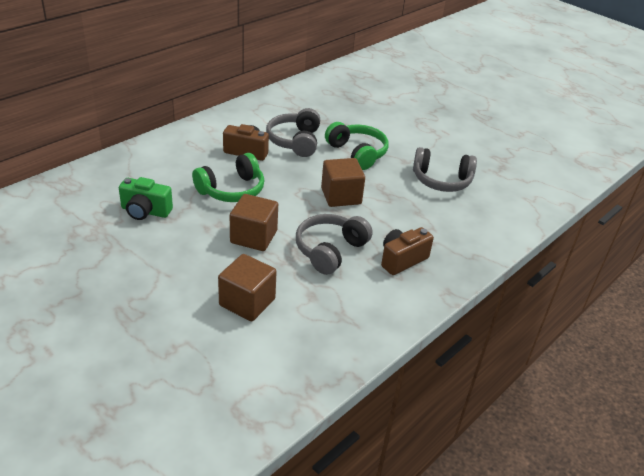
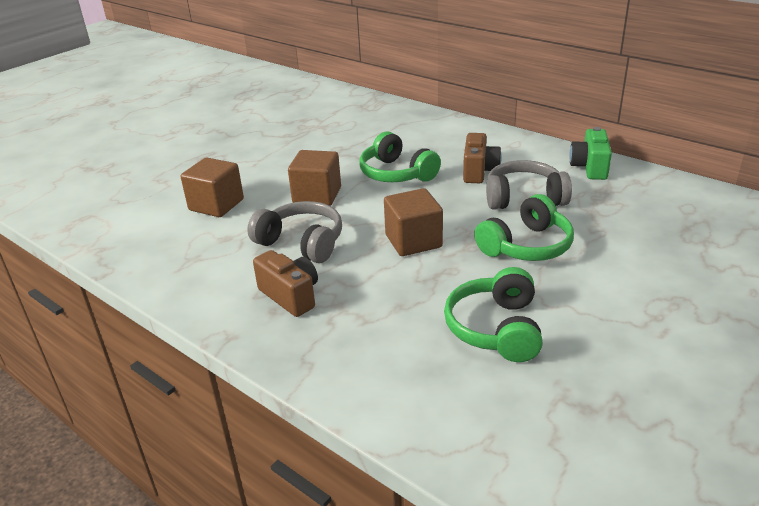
camera: 90 degrees right, 5 degrees down
green camera [119,177,173,220] -> green camera moved to [569,127,612,180]
grey headphones [413,147,477,192] -> green headphones [444,267,543,362]

